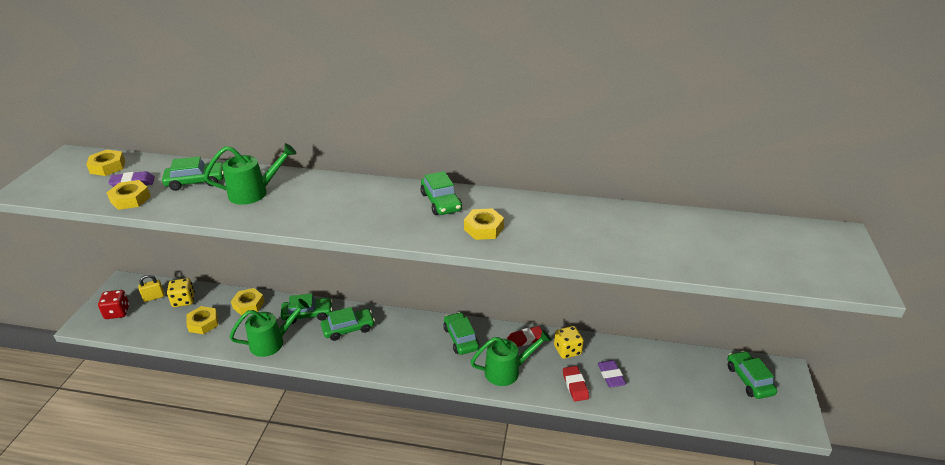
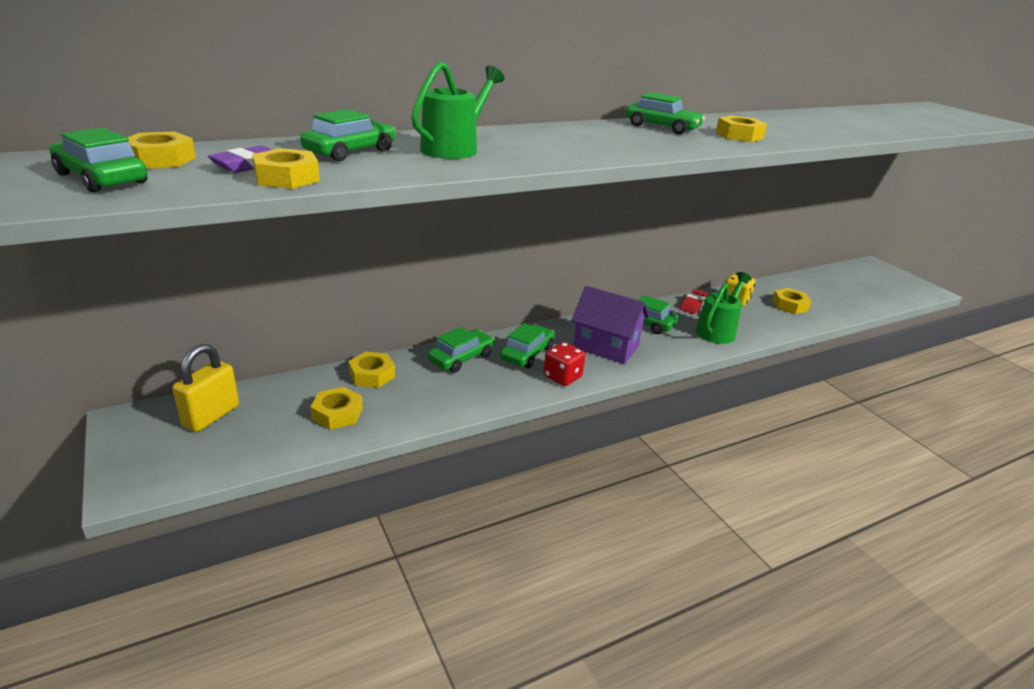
camera: 40 degrees left, 5 degrees down
red dice [98,290,129,319] -> red dice moved to [544,342,586,386]
yellow padlock [138,274,164,302] -> yellow padlock [172,344,239,432], size x1.64
yellow dice [167,278,195,307] -> none
green watering can [230,299,309,357] -> none
red eraser [563,366,589,402] -> none
purple eraser [598,360,626,388] -> yellow nut [772,288,811,314]
green car [728,351,777,399] -> green car moved to [49,127,148,192]
none -> purple house [571,286,649,364]

